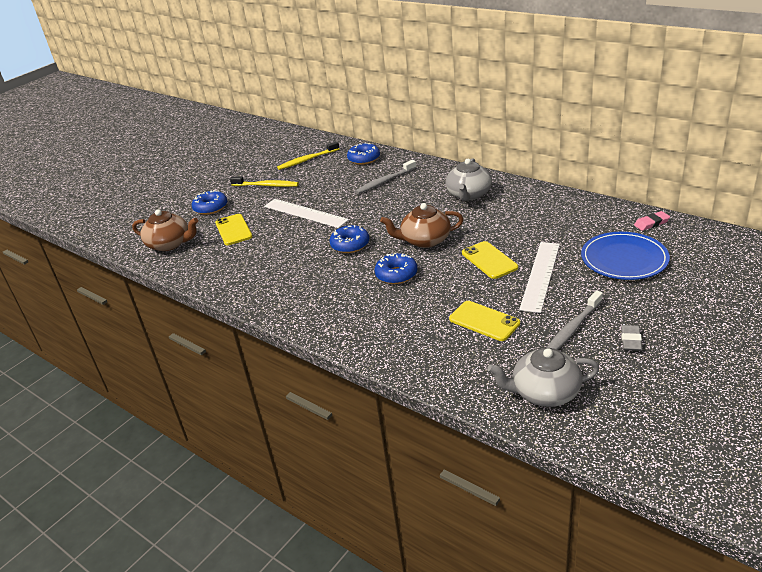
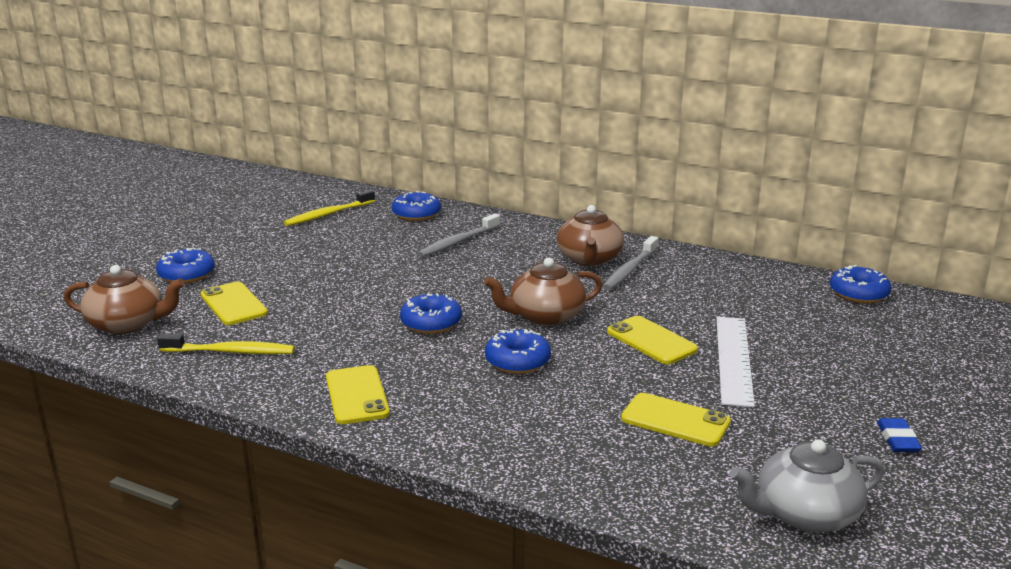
camera: 15 degrees left, 10 degrees down
yellow toothbrush [230,176,299,187] -> yellow toothbrush moved to [157,333,295,354]
white ruler [264,199,349,228] -> none
grey teapot [446,158,492,201] -> brown teapot [556,205,624,266]
grey toothbrush [547,290,603,350] -> grey toothbrush moved to [603,236,658,290]
blue plate [581,232,670,280] -> none
grey eraser [621,325,642,351] -> blue eraser [877,418,922,452]
pink eraser [634,211,670,231] -> blue donut [830,265,891,303]
none -> yellow phone [326,365,390,424]

